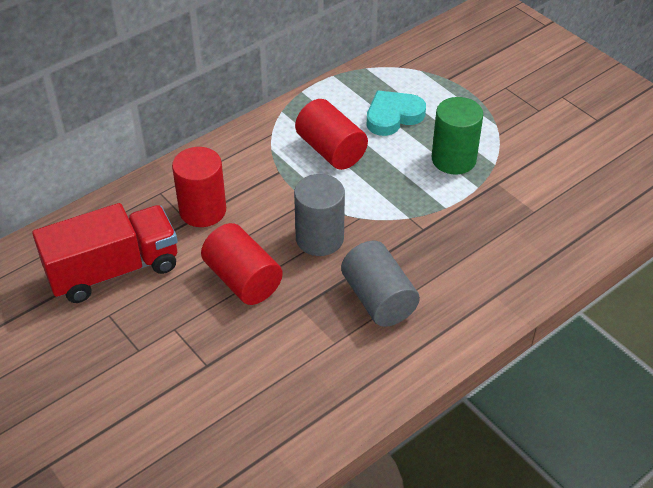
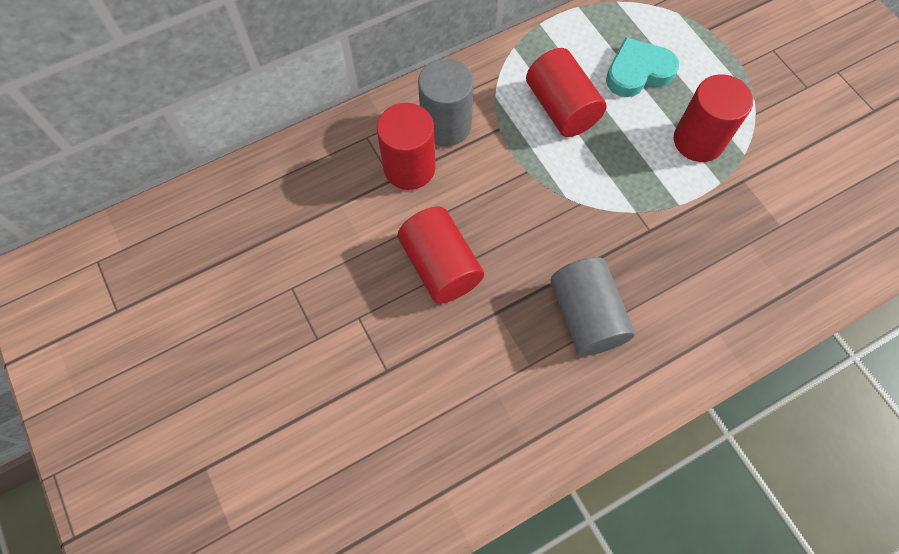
camera: 10 degrees right, 20 degrees up
red truck [32,203,178,303] -> none
grey cylinder [294,174,345,256] -> grey cylinder moved to [418,58,474,146]
green cylinder [432,97,483,174] -> red cylinder [674,74,753,162]

